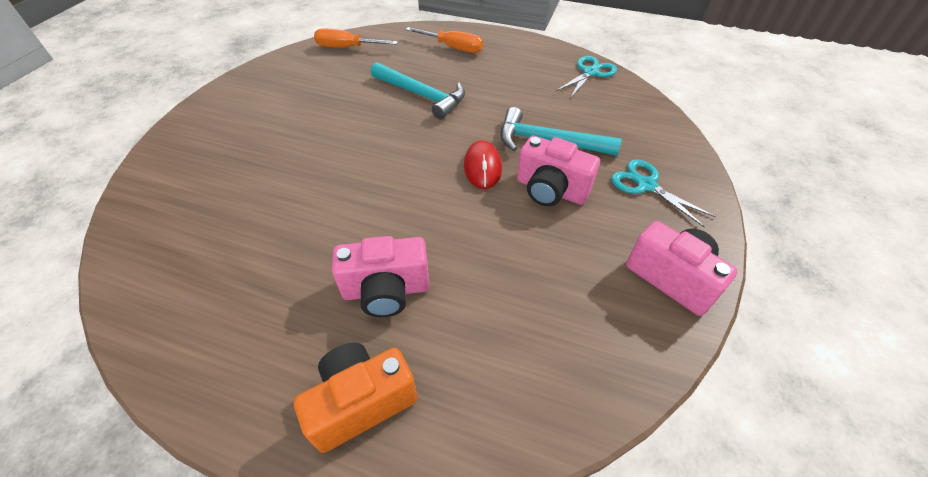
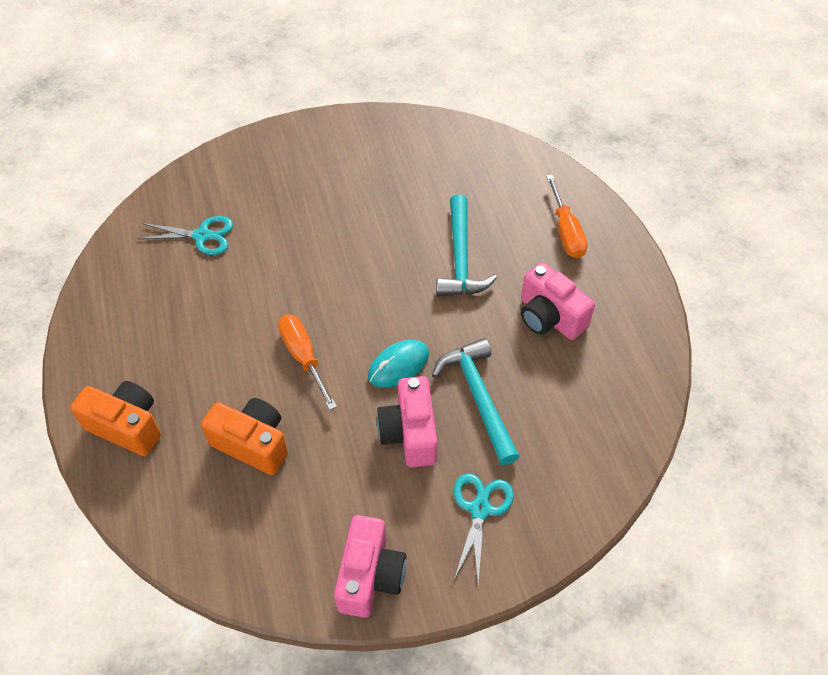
camera: 55 degrees right, 5 degrees up
orange screwdriver [314,28,398,48] -> orange screwdriver moved to [278,314,337,410]
pink camera [332,236,430,317] -> pink camera moved to [521,262,595,340]
red mouse [464,140,502,189] -> turquoise mouse [368,340,429,388]
turquoise scissors [556,56,617,98] -> turquoise scissors moved to [137,216,233,255]
none -> orange camera [201,398,288,475]

